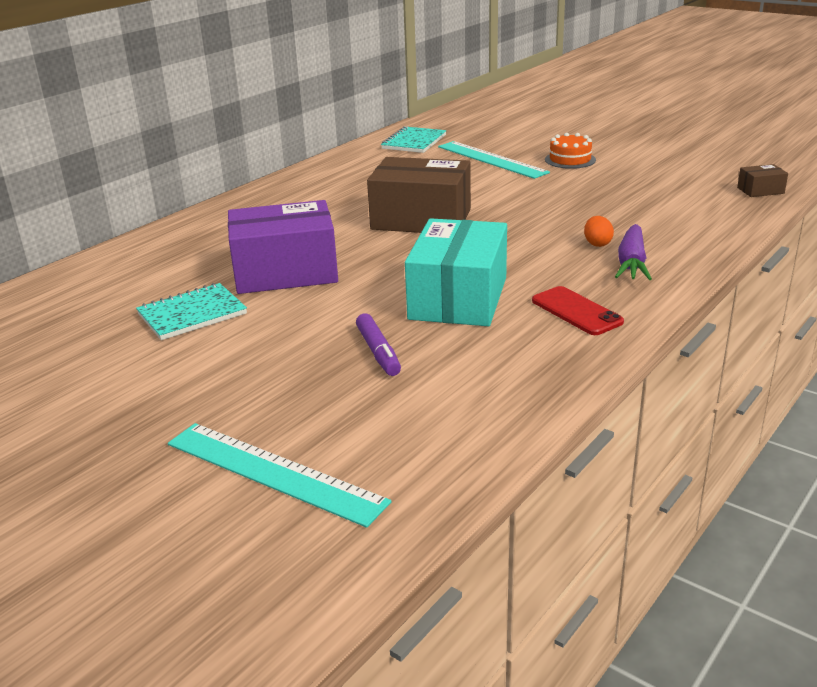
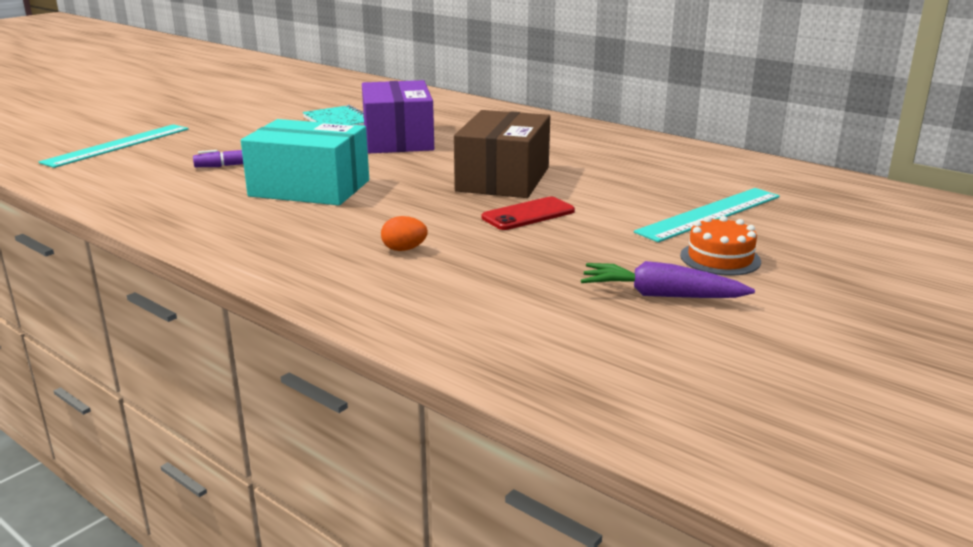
camera: 90 degrees right, 5 degrees down
turquoise notebook [381,126,446,153] -> none
red phone [532,286,624,335] -> red phone moved to [482,197,575,230]
purple carrot [615,224,652,280] -> purple carrot moved to [581,261,755,298]
brown box [737,164,788,197] -> none

